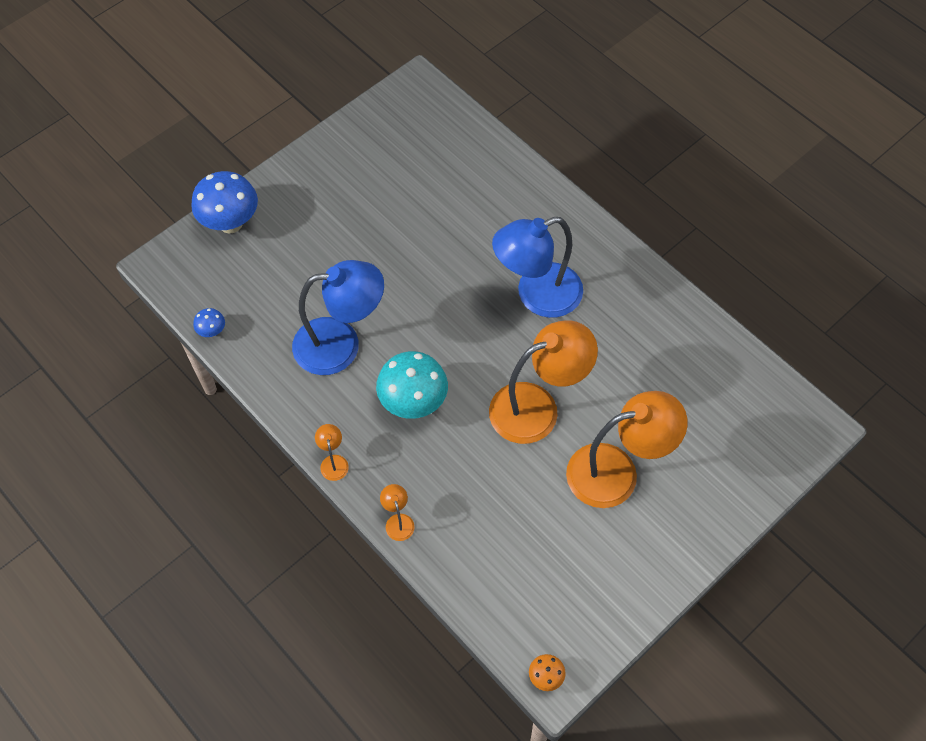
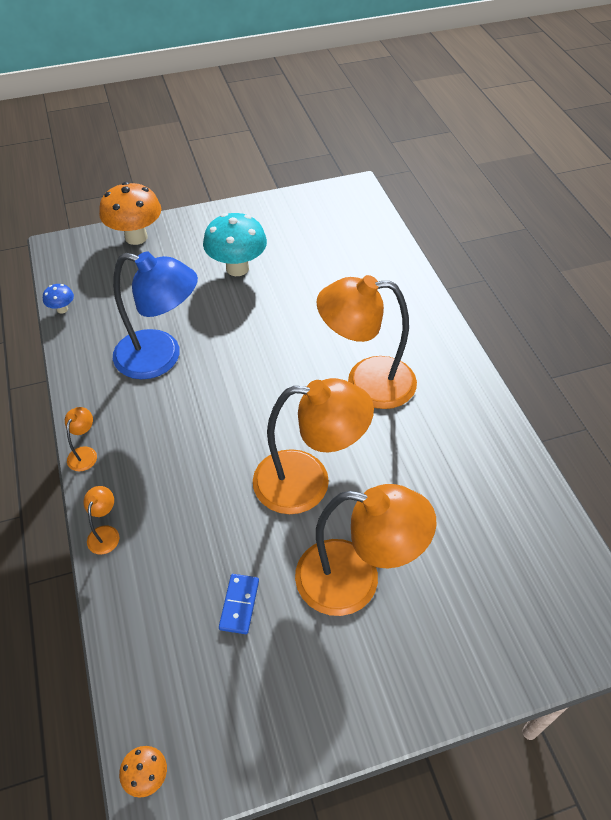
camera: 25 degrees right, 10 degrees down
blue mushroom [191,171,258,233] -> orange mushroom [99,182,161,245]
turquoise mushroom [376,351,448,419] -> turquoise mushroom moved to [203,213,267,276]
blue lamp [492,217,583,318] -> orange lamp [316,275,417,409]
none -> blue domino [219,574,259,634]

